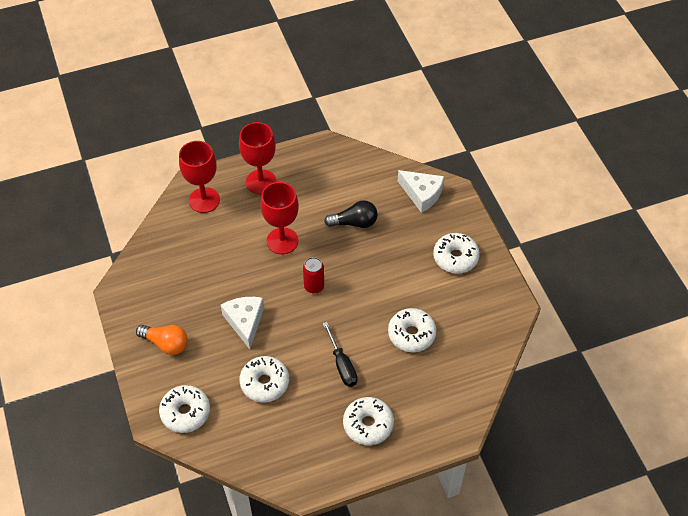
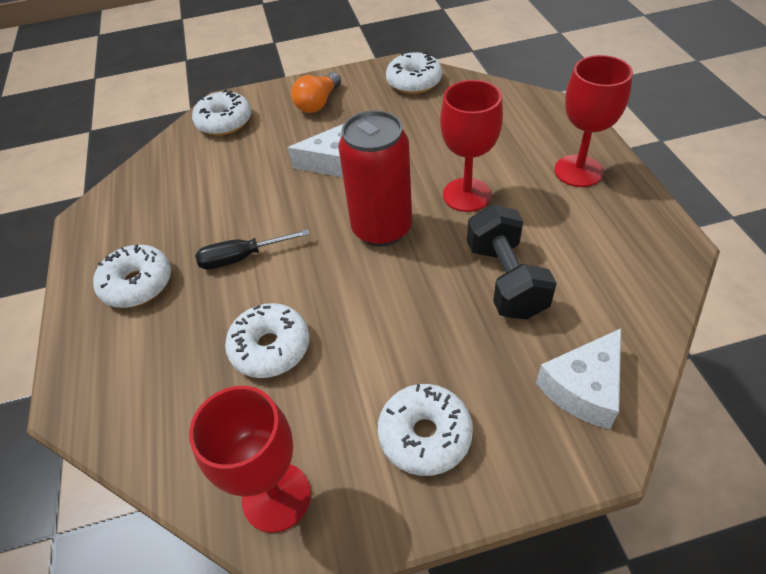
camera: 100 degrees right, 5 degrees down
red goblet [179,141,220,213] -> red goblet moved to [189,386,311,533]
white donut [239,356,289,402] -> white donut moved to [386,52,442,94]
red can [303,257,324,294] -> red can [338,110,412,246], size x1.97
black light bulb [324,200,378,228] -> black dumbbell [467,204,557,320]

